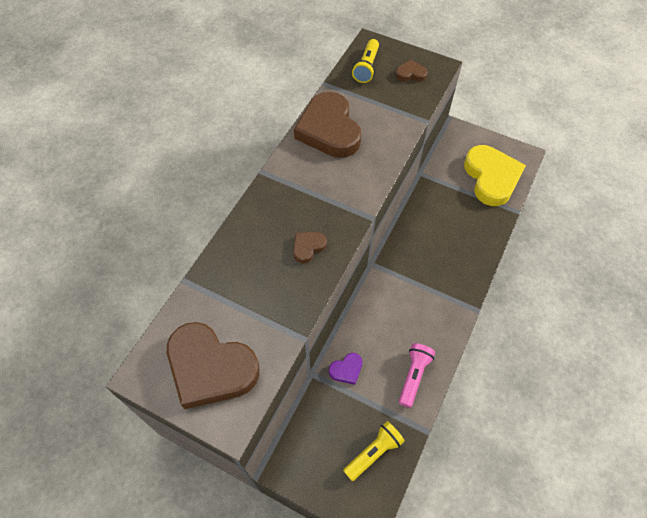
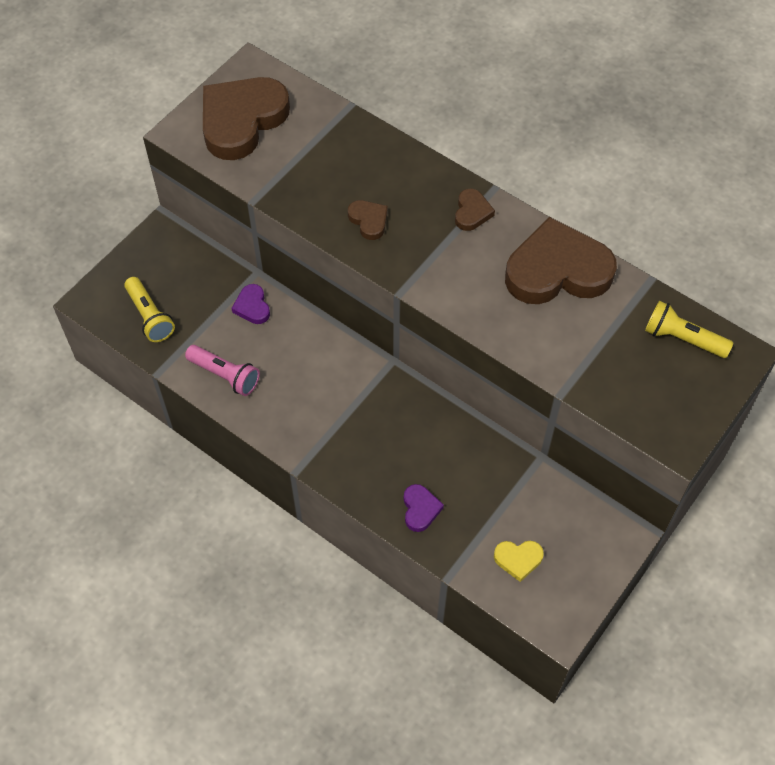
camera: 100 degrees right, 0 degrees up
brown heart [396,59,428,82] -> brown heart moved to [455,189,495,231]
yellow heart [464,145,526,206] -> yellow heart [494,541,544,582], size x0.44
none -> purple heart [404,484,444,532]

